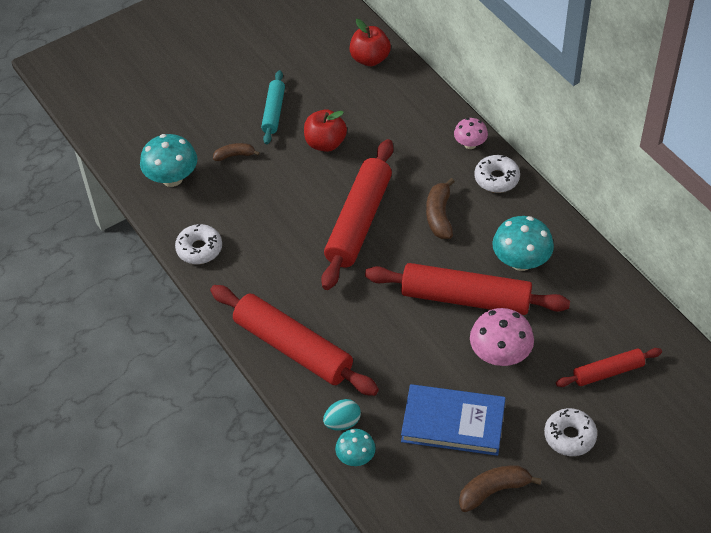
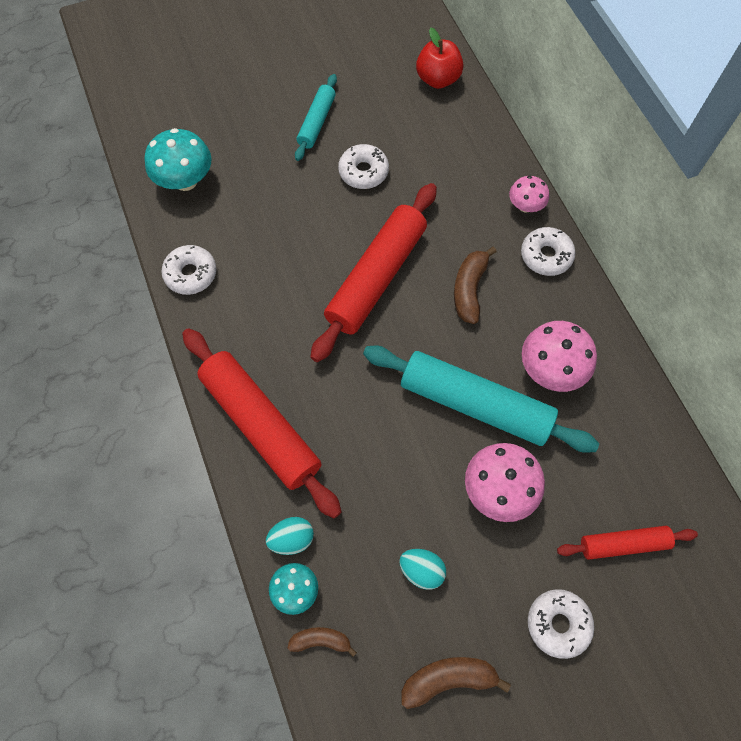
camera: 10 degrees right, 15 degrees up
brown banana [213,143,260,161] -> brown banana moved to [288,627,357,657]
red apple [304,109,347,152] -> white donut [338,144,389,189]
red rolling pin [365,263,570,315] -> turquoise rolling pin [363,346,599,453]
blue book [401,384,505,456] -> turquoise egg [399,549,446,590]
turquoise mushroom [492,216,554,271] -> pink mushroom [522,321,597,392]

